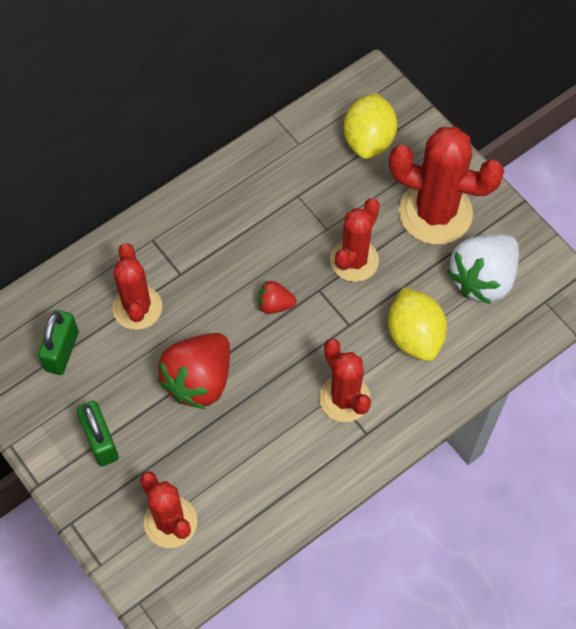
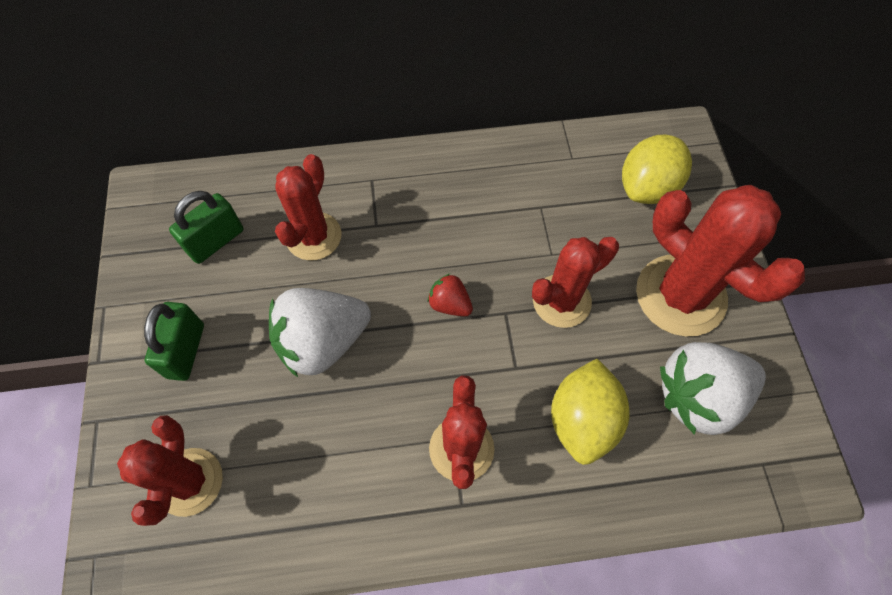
camera: 30 degrees right, 0 degrees up
red strawberry [158,333,230,409] -> white strawberry [269,288,371,377]

